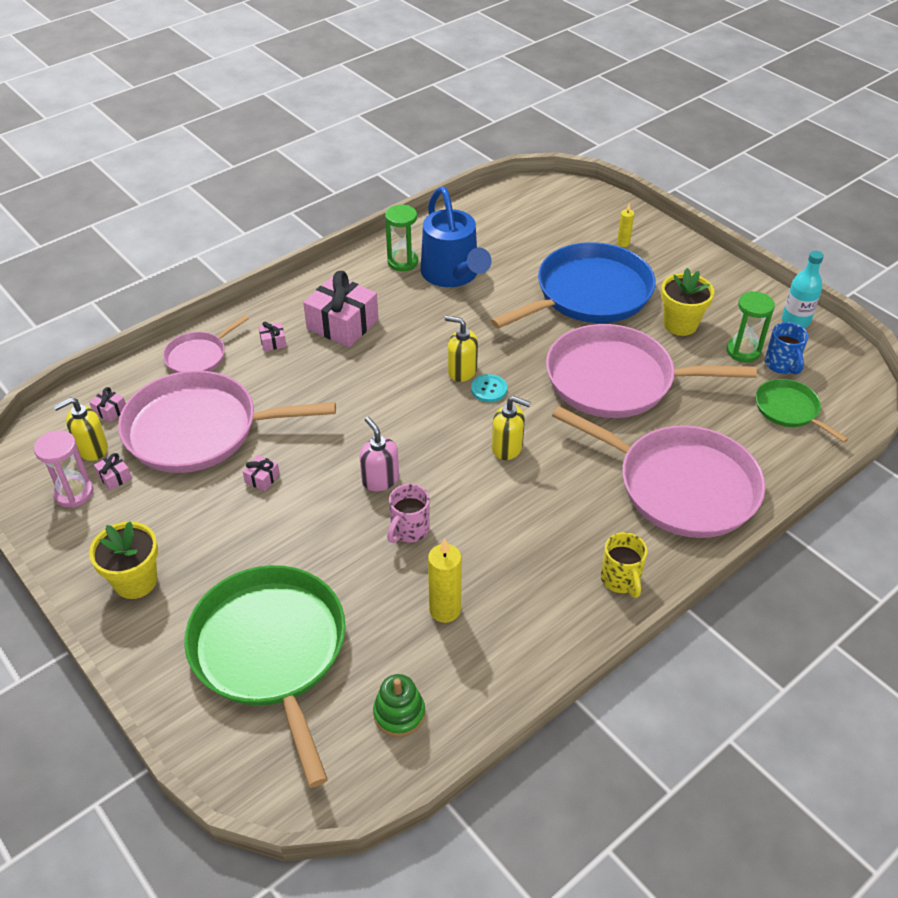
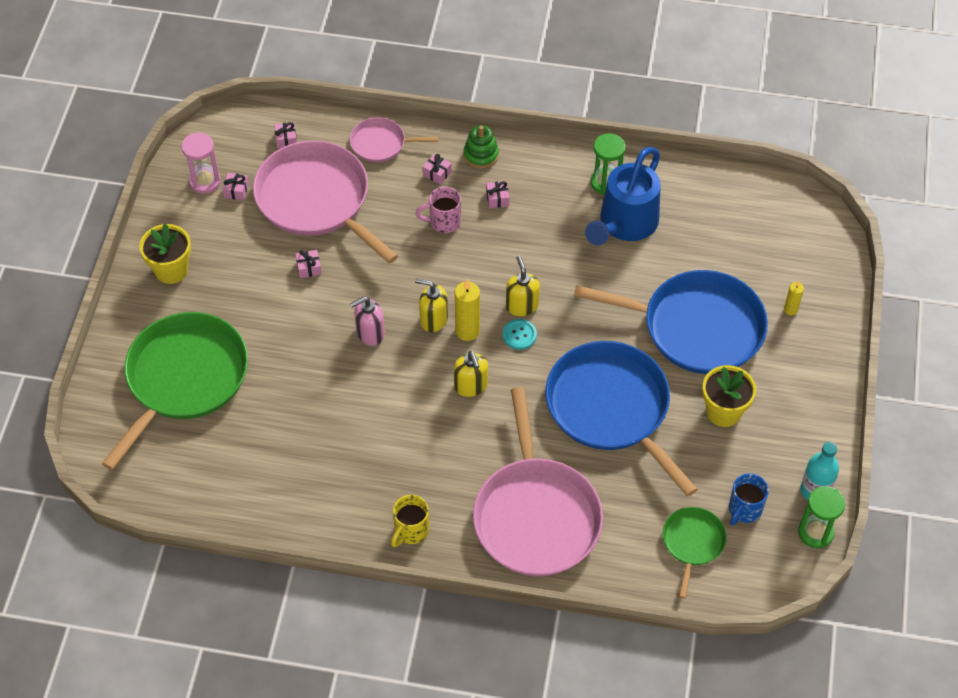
camera: 50 degrees right, 10 degrees up
yellow soap dispenser [53,397,108,461] -> yellow soap dispenser moved to [415,278,448,332]
pink gift [303,271,379,347] -> pink gift [486,181,509,208], size x0.42
pink soap dispenser [359,417,399,491] -> pink soap dispenser turned 135 degrees counterclockwise [350,296,385,346]
green stacking toy [373,674,425,737] -> green stacking toy moved to [464,125,499,168]
pink mug [387,484,430,543] -> pink mug moved to [416,187,461,233]
yellow candle [428,538,462,623] -> yellow candle moved to [455,279,480,341]
pink pan [546,324,757,418] -> blue pan [545,341,698,497]
green hourglass [727,291,775,363] -> green hourglass moved to [798,486,845,548]

